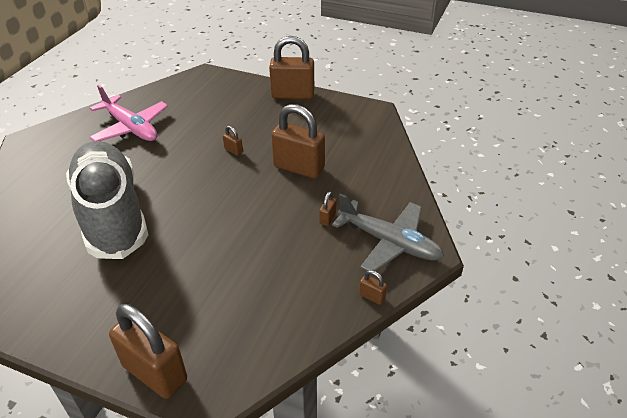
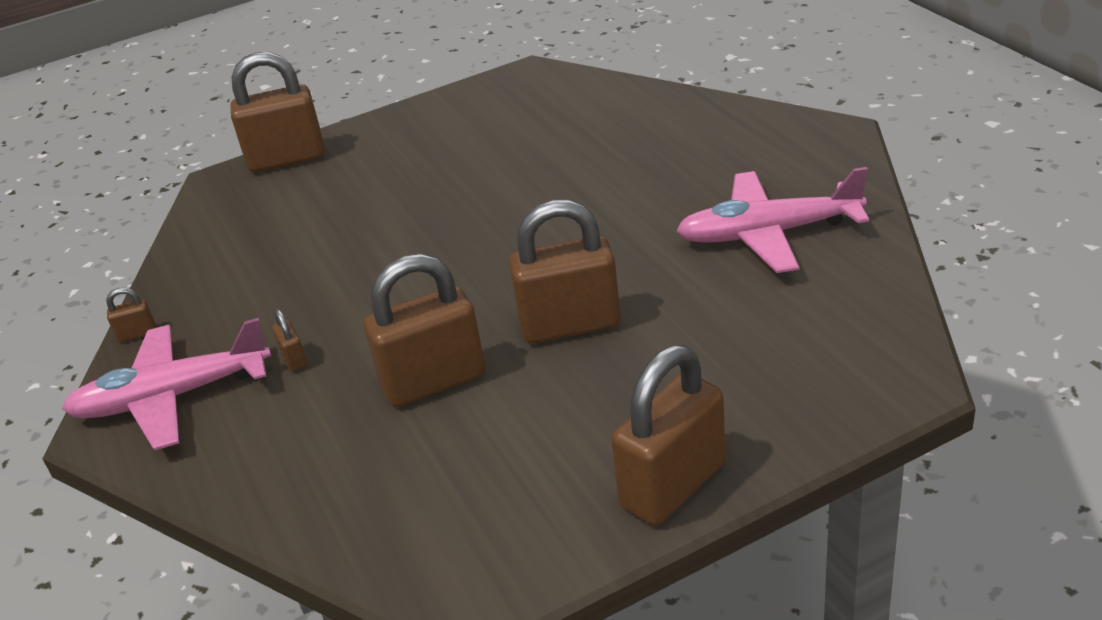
camera: 135 degrees right, 5 degrees down
grey shoe [66,141,148,259] -> none
brown padlock [223,126,243,156] -> brown padlock [509,200,621,344], size x2.42
grey plane [332,194,444,271] -> pink plane [62,318,271,450]

